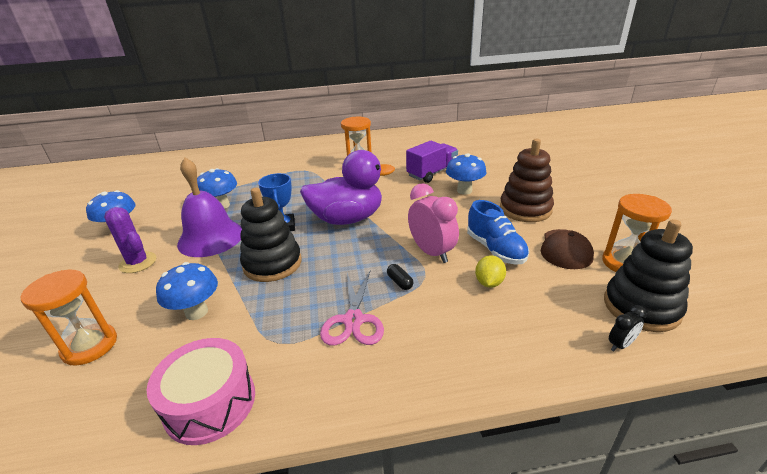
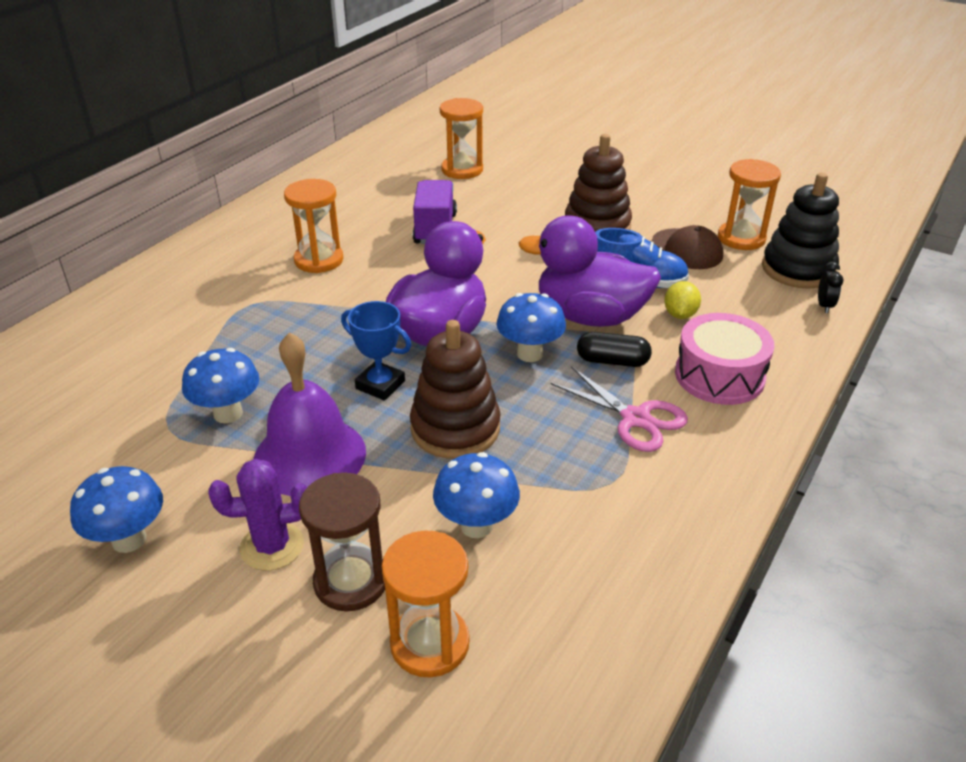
camera: 50 degrees left, 5 degrees up
pink drum [146,338,255,445] -> pink drum moved to [675,313,774,405]
black stacking toy [240,187,302,282] -> brown stacking toy [410,320,501,459]
black capsule [387,264,414,290] -> black capsule [577,332,652,367], size x1.57
pink clock [408,183,459,263] -> purple duck [518,215,661,327]
blue mushroom [446,153,486,195] -> blue mushroom moved to [496,293,566,362]
yellow lemon [475,255,506,288] -> yellow lemon turned 45 degrees clockwise [664,281,701,319]
none -> brown hourglass [299,473,385,611]
none -> orange hourglass [440,98,483,179]

